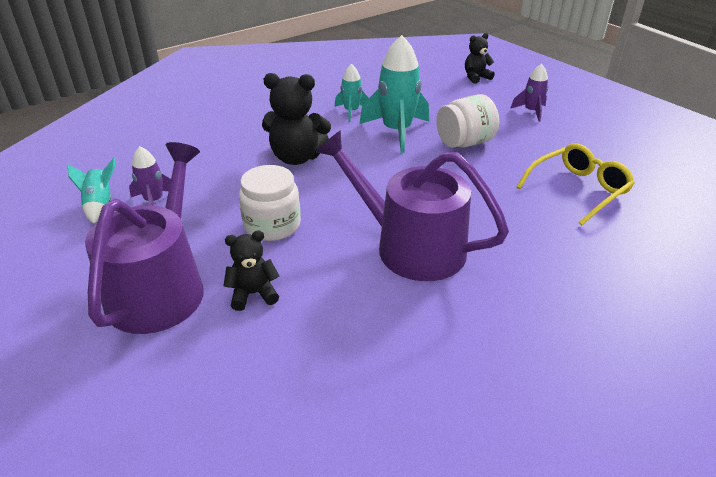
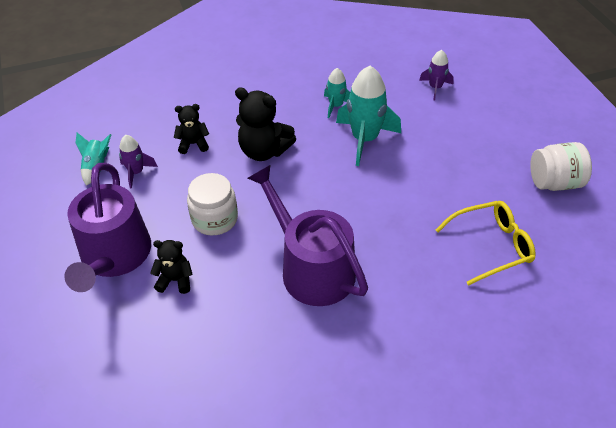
camera: 20 degrees right, 10 degrees up
purple watering can [85,142,204,334] -> purple watering can turned 150 degrees clockwise [64,163,151,292]
white jar [436,94,499,148] -> white jar moved to [530,142,592,191]
black teddy bear [465,33,495,84] -> black teddy bear moved to [174,104,209,154]
purple rocket [510,64,549,122] -> purple rocket moved to [419,50,454,100]

